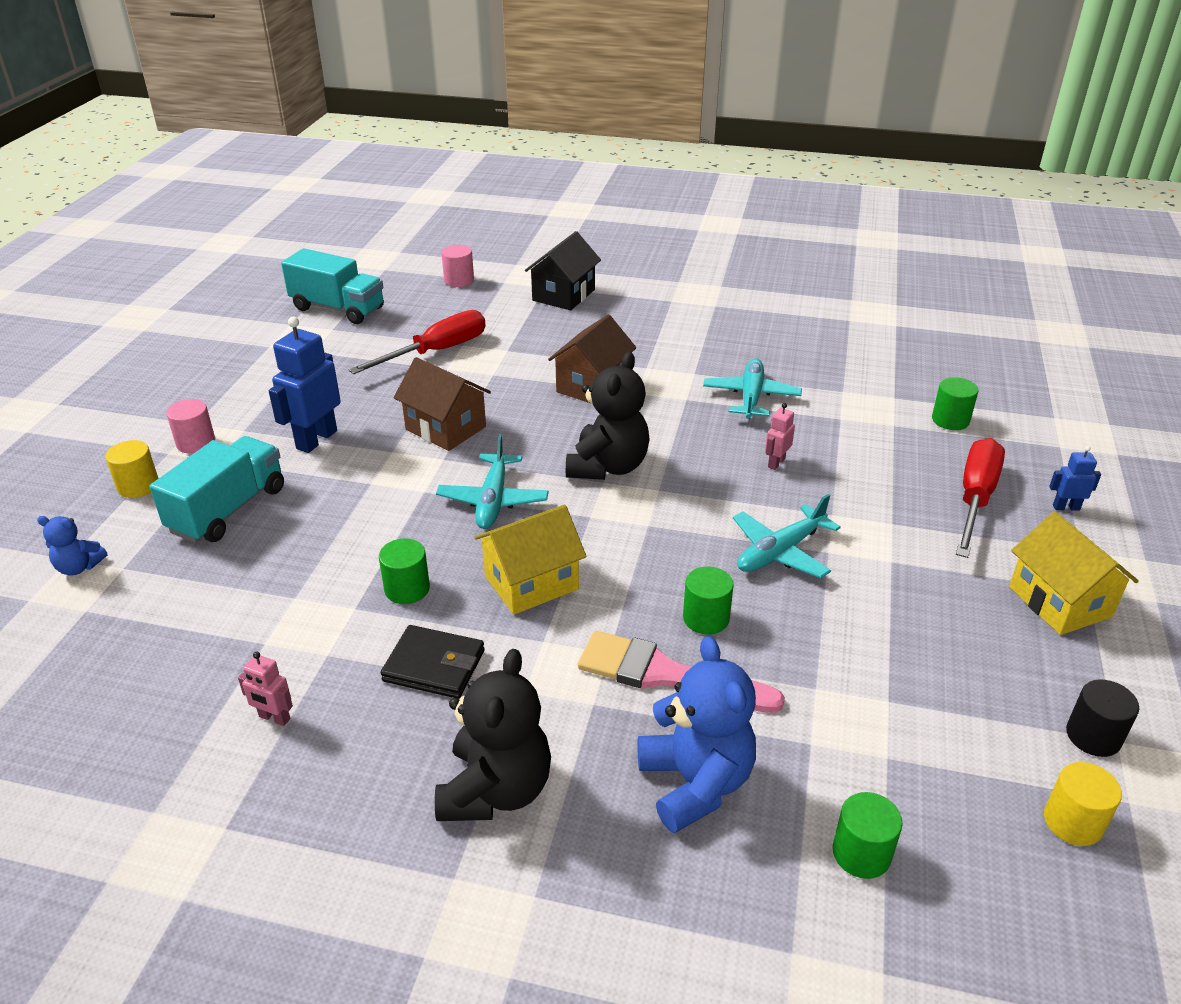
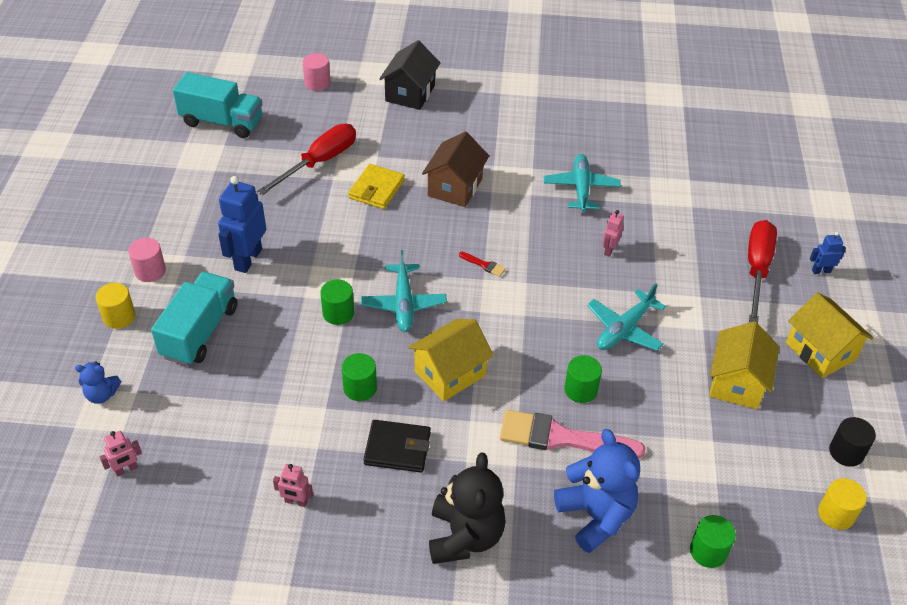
camera: 10 degrees left, 10 degrees up
brown house [394,357,491,451] -> none
black teddy bear [566,352,650,480] -> red brush [459,252,506,277]
green cylinder [932,377,978,430] -> green cylinder moved to [320,279,354,325]
none -> pink robot [100,431,142,477]
none -> yellow wallet [348,164,405,209]
none -> yellow house [709,321,779,409]

